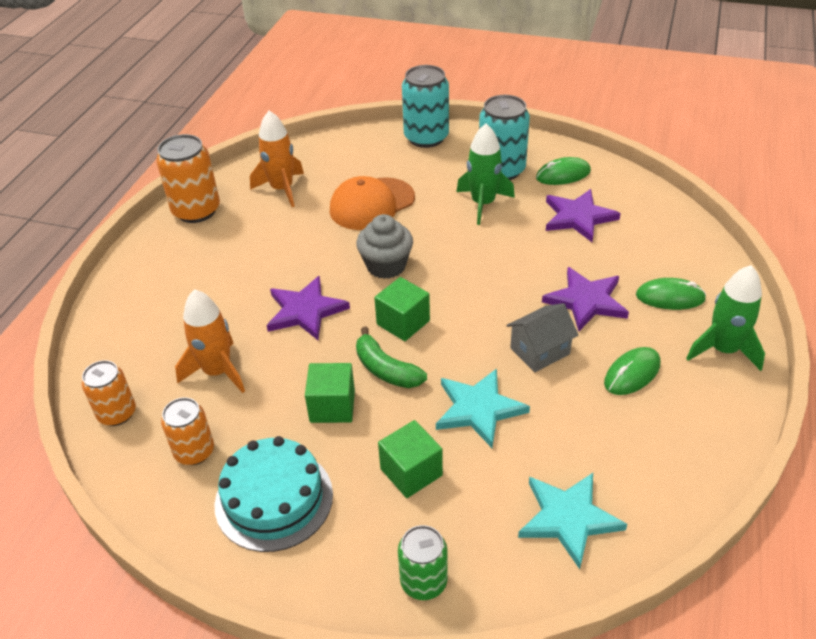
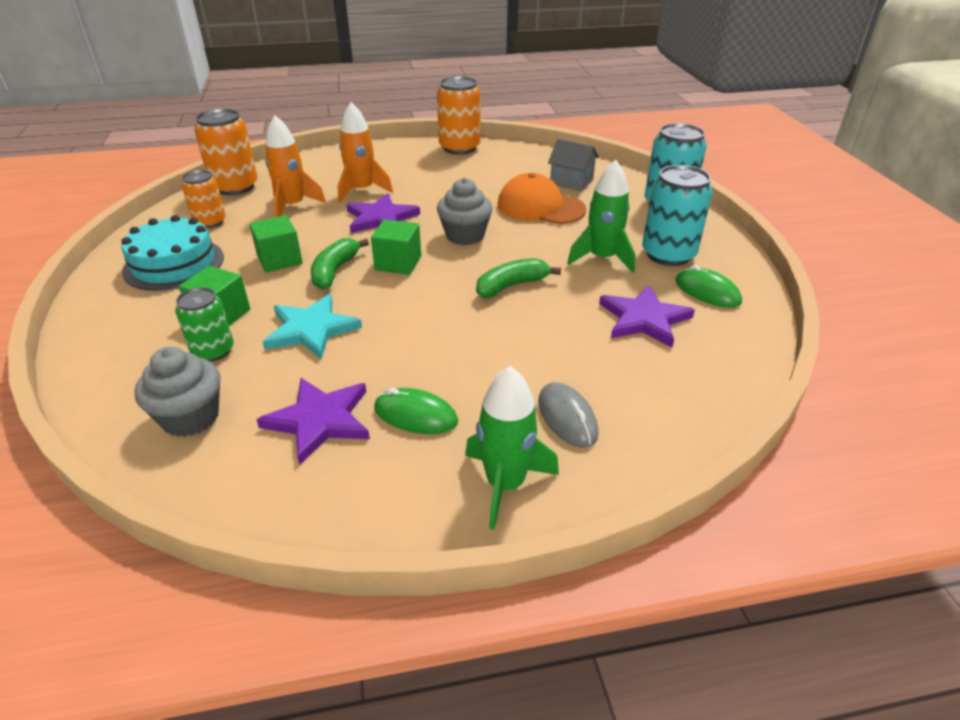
camera: 60 degrees right, 5 degrees down
orange can [82,360,136,426] -> orange can [194,109,257,195], size x1.59
orange rocket [250,111,304,207] -> orange rocket moved to [338,102,393,203]
green can [398,525,448,600] -> green can moved to [175,287,234,362]
grey house [507,303,579,372] -> grey house moved to [548,139,599,191]
turquoise star [518,473,627,569] -> grey cupcake [134,347,220,437]
purple star [542,267,629,331] -> purple star moved to [256,378,370,465]
green mouse [636,278,706,310] -> grey mouse [538,382,598,448]
none -> green banana [476,258,561,298]

